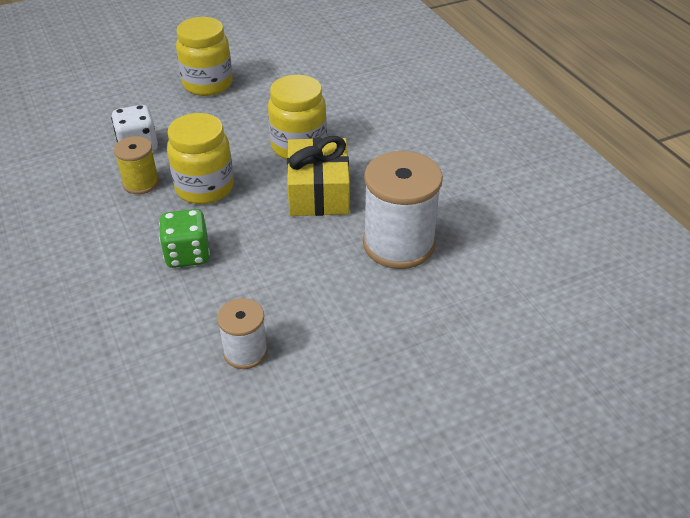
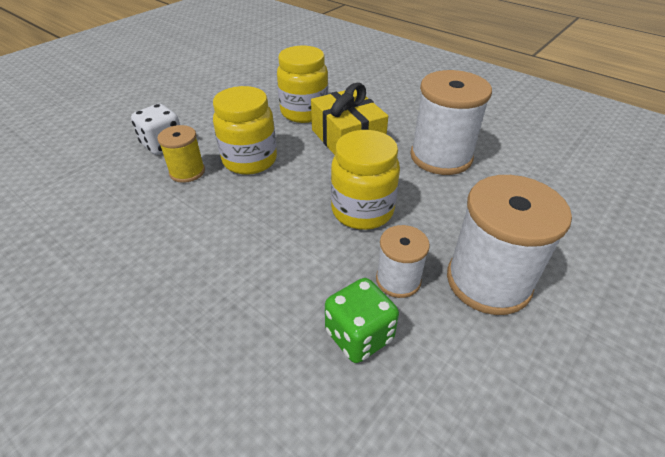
camera: 25 degrees left, 0 degrees up
green dice [159,209,210,268] -> green dice moved to [325,278,399,363]
yellow jar [176,17,233,96] -> yellow jar moved to [331,130,400,230]
none -> white spool [447,175,572,315]

